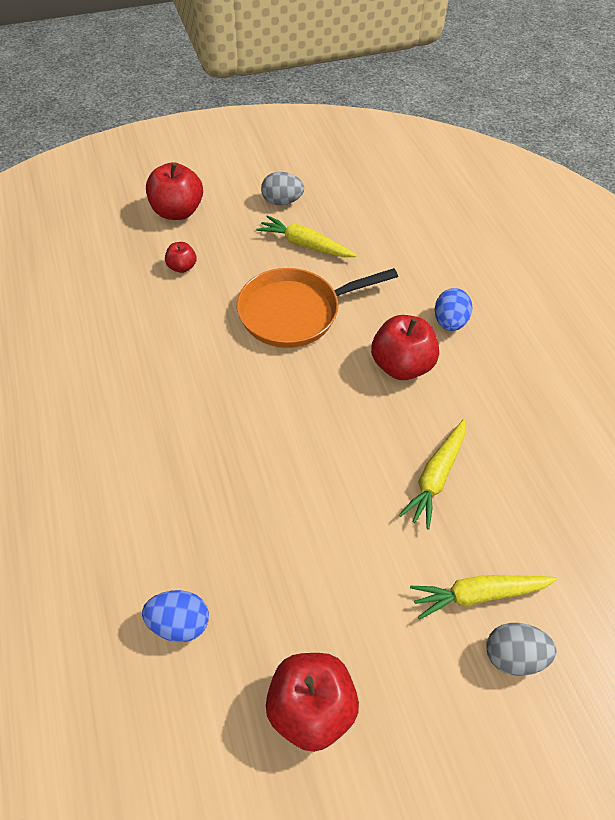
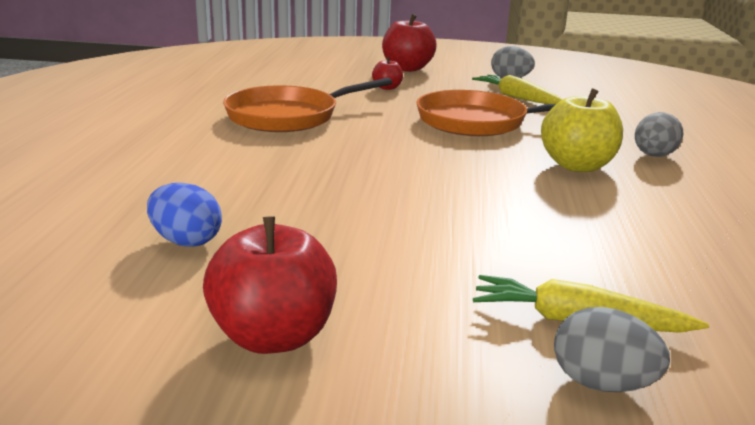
camera: 25 degrees right, 30 degrees down
red apple [371,315,439,380] -> yellow apple [541,88,623,172]
yellow carrot [399,419,465,529] -> none
blue egg [435,288,472,331] -> grey egg [635,112,683,157]
none -> orange pan [223,78,392,132]

